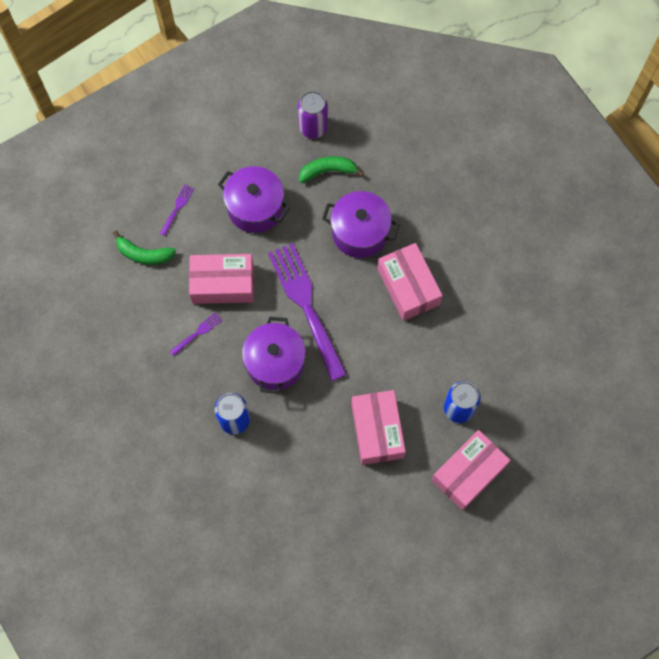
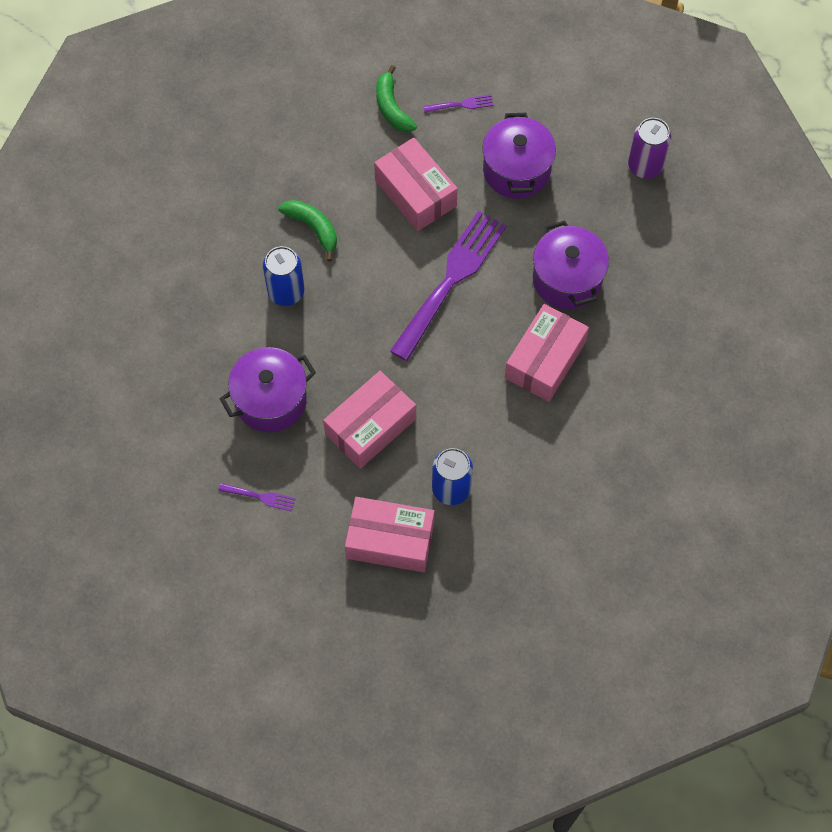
camera: 55 degrees right, 5 degrees down
purple fork [170,312,222,356] -> purple fork moved to [218,483,296,511]
purple pot [242,317,306,394] -> purple pot moved to [220,347,316,432]
green banana [299,156,364,183] -> green banana moved to [278,200,337,261]

